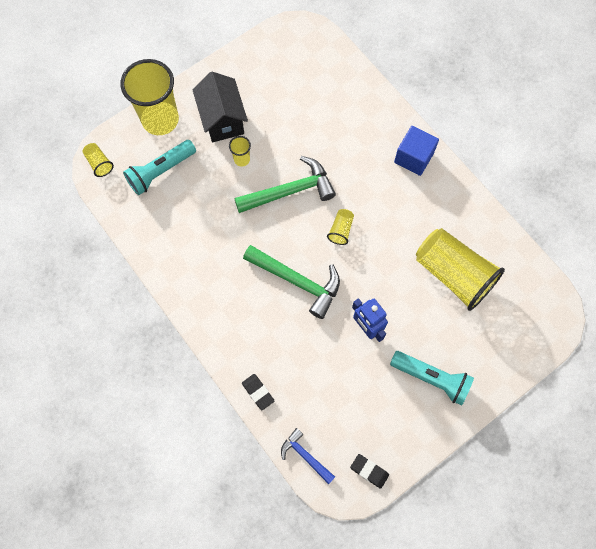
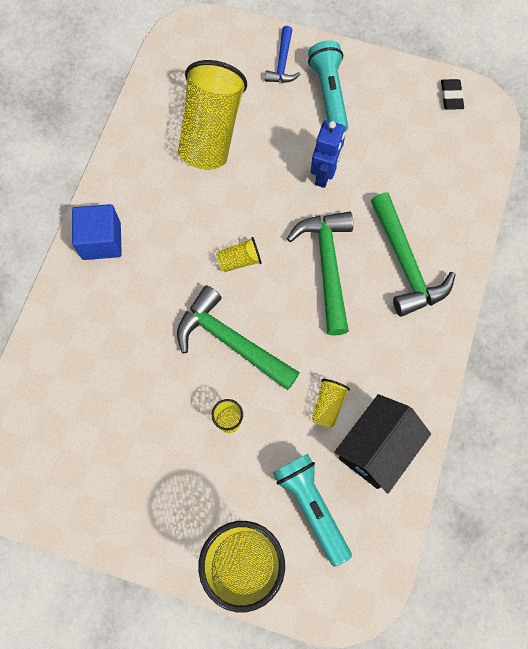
camera: 125 degrees left, 0 degrees up
yellow cup [82,143,114,177] -> yellow cup moved to [312,379,350,428]
turquoise flashlight [123,140,196,195] -> turquoise flashlight turned 135 degrees counterclockwise [273,454,352,567]
black house [193,72,248,142] -> black house moved to [335,394,431,494]
black eraser [242,374,274,410] -> none
blue hammer [281,428,335,484] -> blue hammer moved to [265,26,301,83]
none -> green hammer [371,192,456,317]

